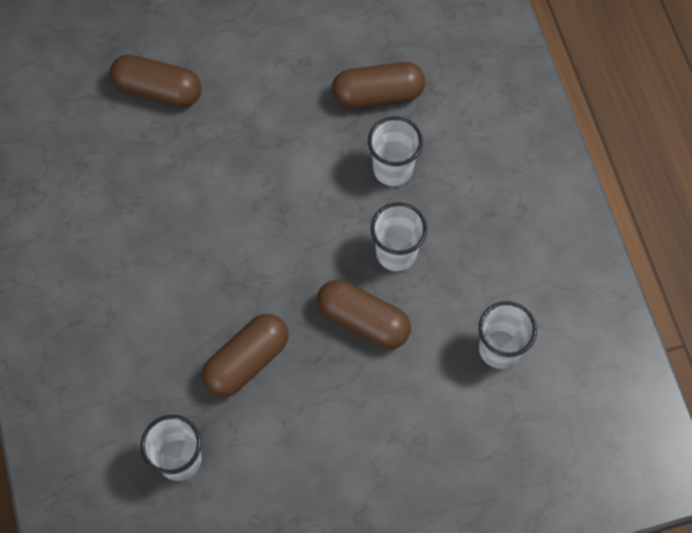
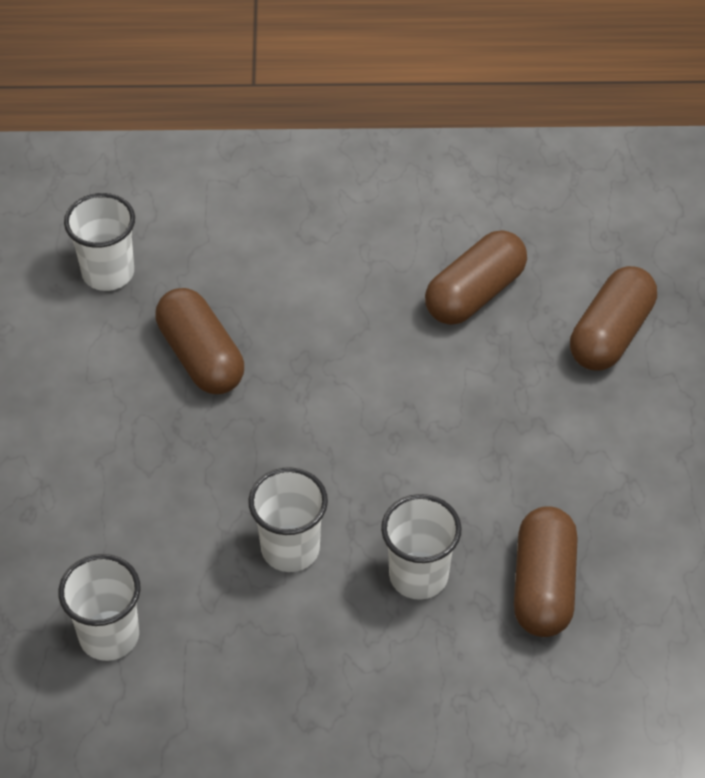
camera: 105 degrees right, 15 degrees down
brown capsule [316,280,411,349] -> brown capsule moved to [425,230,527,325]

